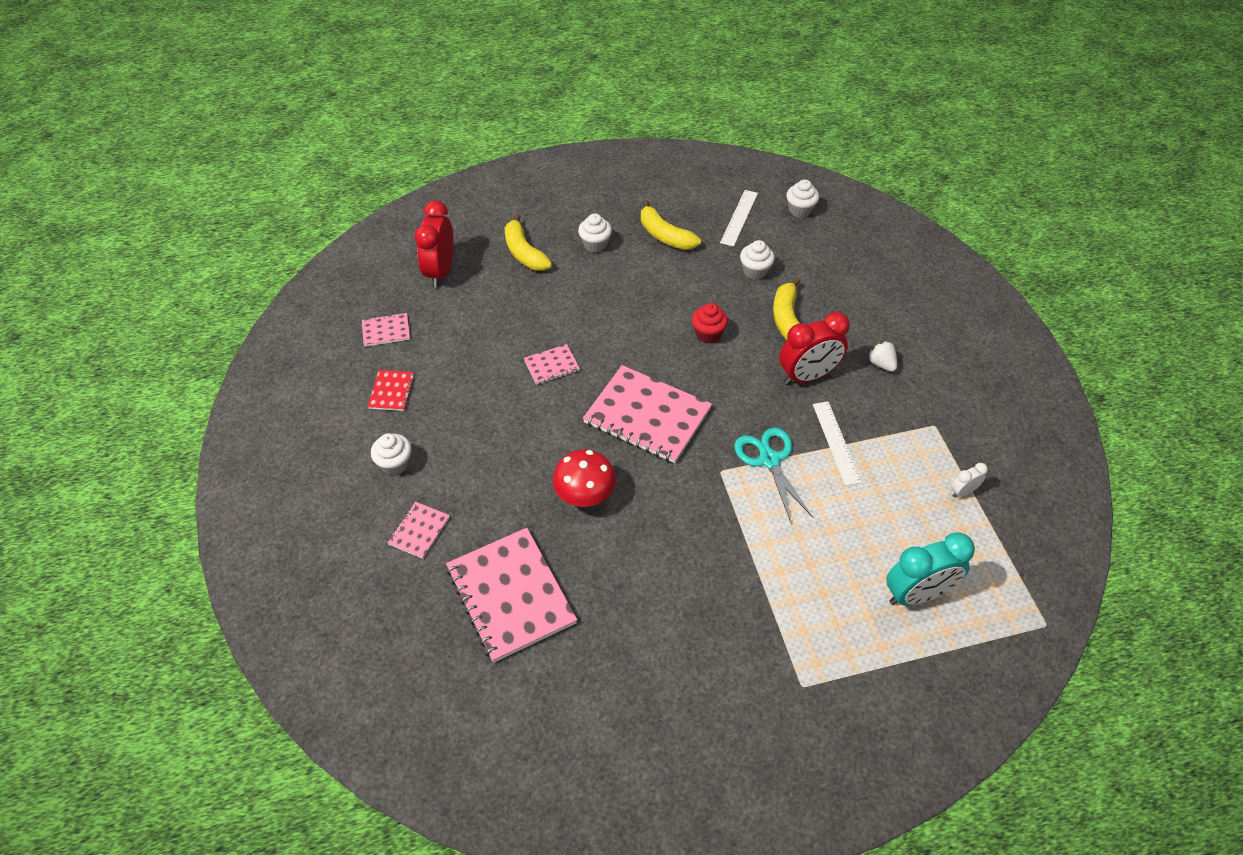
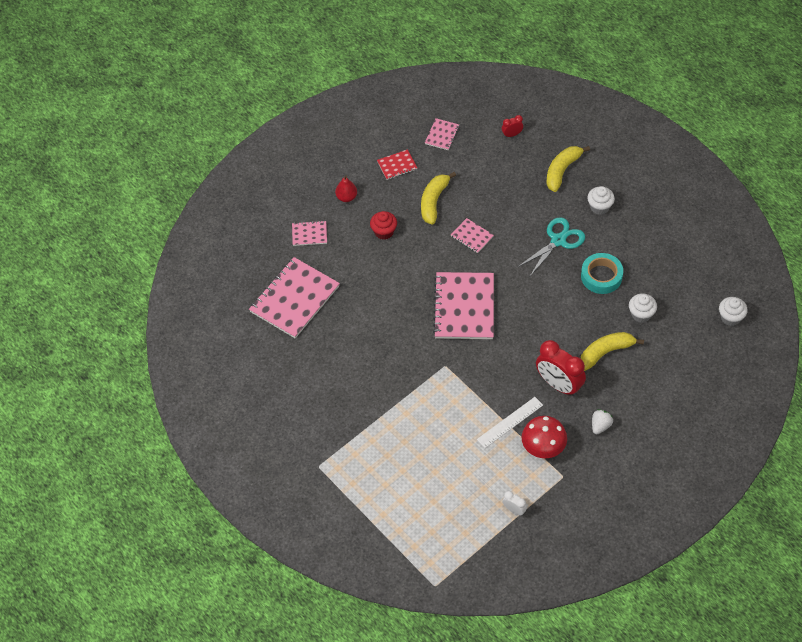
camera: 65 degrees right, 5 degrees up
pink notebook [362,313,410,347] -> pink notebook turned 60 degrees clockwise [425,118,459,150]
white cupcake [371,433,412,475] -> red pear [335,175,357,202]
red clock [414,201,454,287] -> red clock [502,115,523,137], size x0.46
red mushroom [553,449,616,507] -> red mushroom moved to [522,416,567,458]
yellow banana [641,200,701,250] -> yellow banana moved to [421,172,456,225]
red cupcake [692,303,728,343] -> red cupcake moved to [370,211,397,240]
white ruler [720,190,758,247] -> none
turquoise scissors [734,428,813,522] -> turquoise scissors moved to [518,217,585,276]
turquoise clock [886,532,975,606] -> none
none -> turquoise tape [581,253,623,294]

